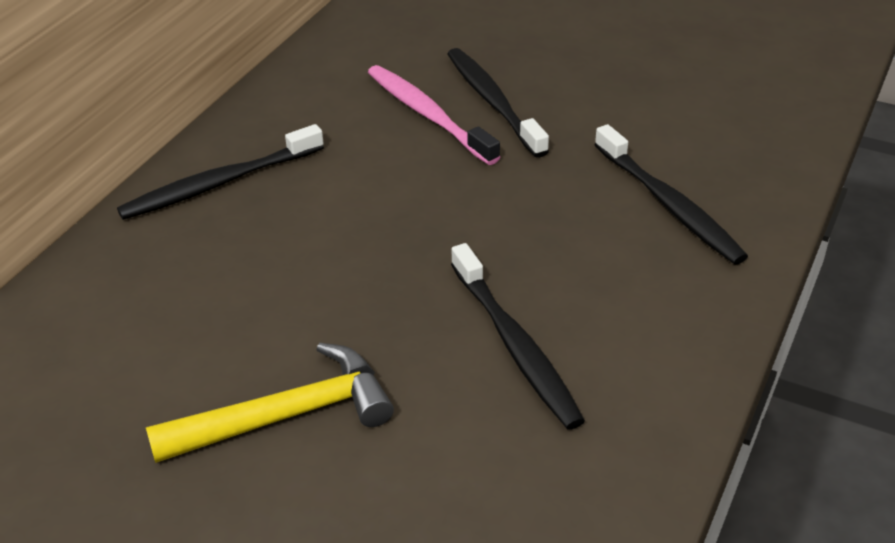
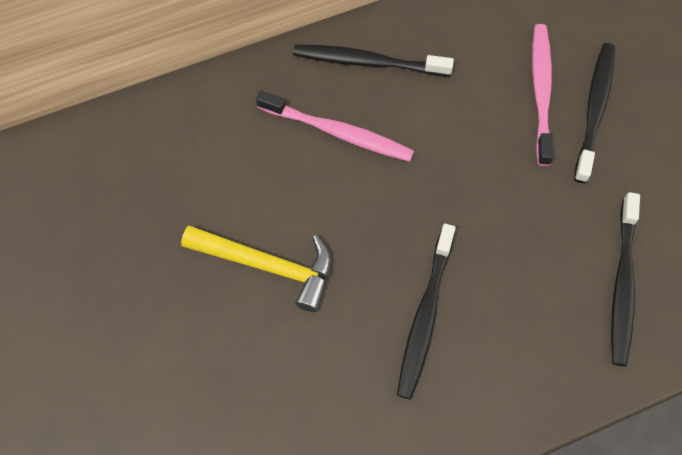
camera: 40 degrees right, 25 degrees up
none -> pink toothbrush [256,91,414,162]

